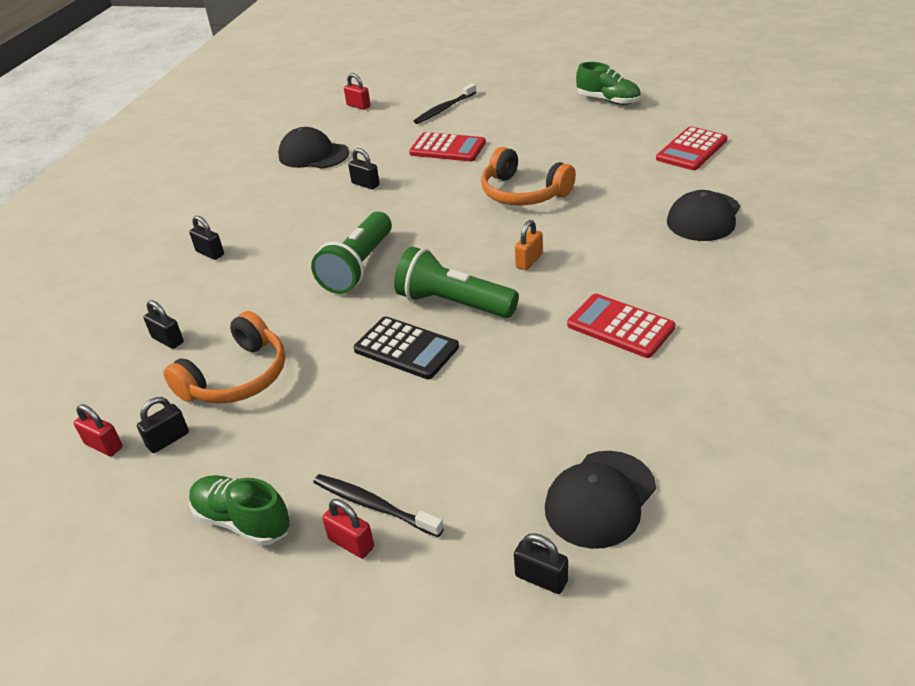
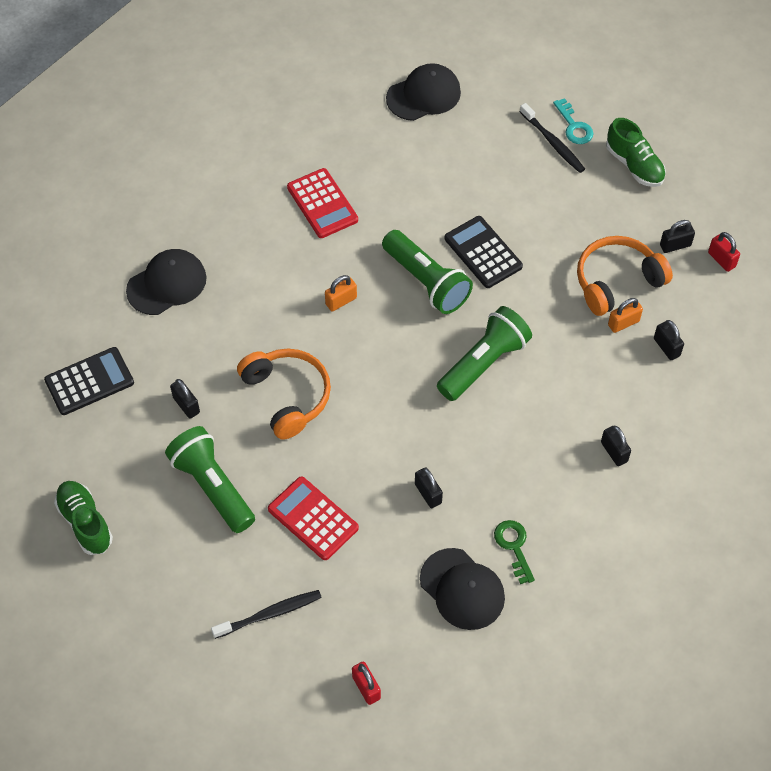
camera: 160 degrees left, 20 degrees up
red padlock [322,499,374,559] -> turquoise key [553,98,594,144]
black padlock [514,533,568,594] -> black padlock moved to [170,379,200,419]
red calculator [656,126,727,170] -> black calculator [44,347,134,415]
none -> green flashlight [165,426,255,533]
none -> green key [494,520,535,584]
none -> orange padlock [608,298,643,333]

